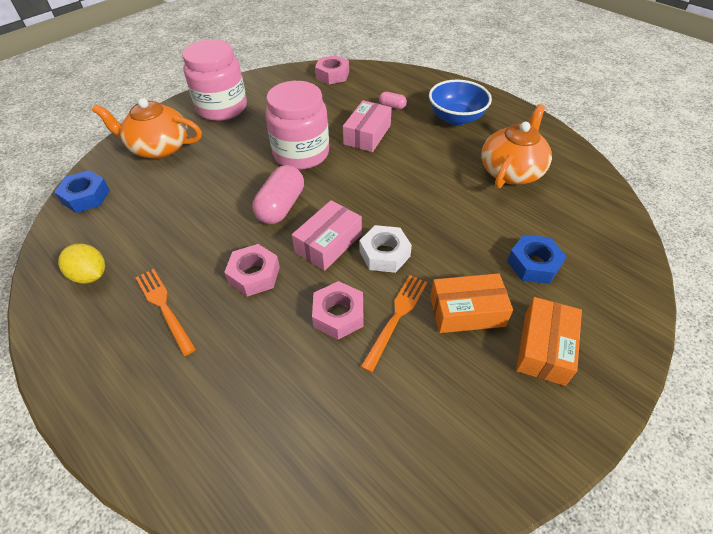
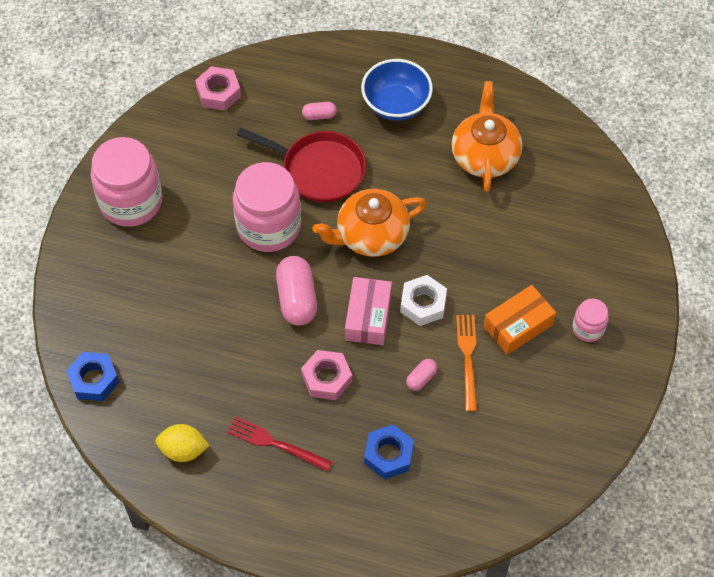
camera: 30 degrees left, 10 degrees up
orange teapot [92,98,202,159] -> orange teapot moved to [312,189,427,257]
orange fork [135,269,196,356] -> red fork [227,417,332,472]
pink nut [312,281,363,340] -> pink capsule [406,359,438,391]
pink box [343,100,392,152] -> red pan [237,128,366,203]
blue nut [507,235,566,284] -> blue nut moved to [364,425,414,479]
orange box [516,297,582,386] -> pink jar [572,299,609,342]

